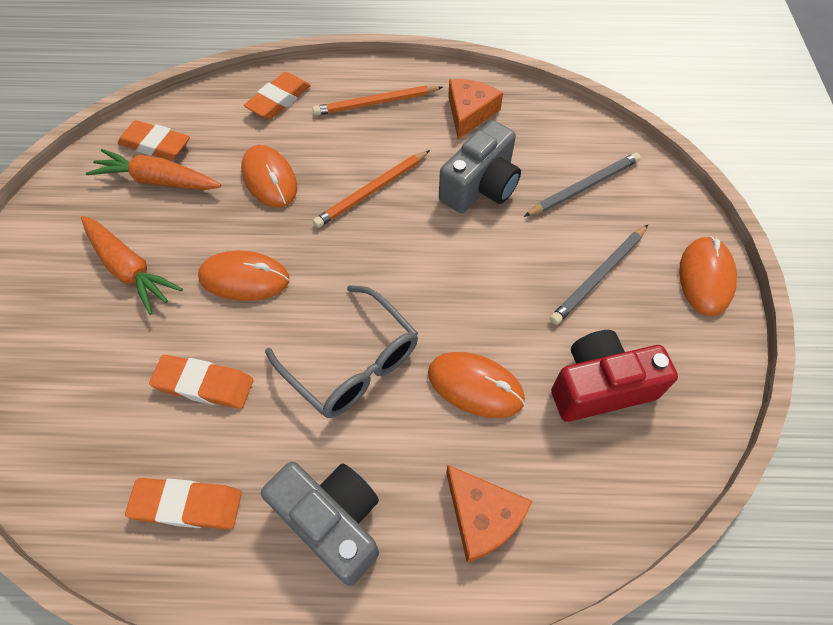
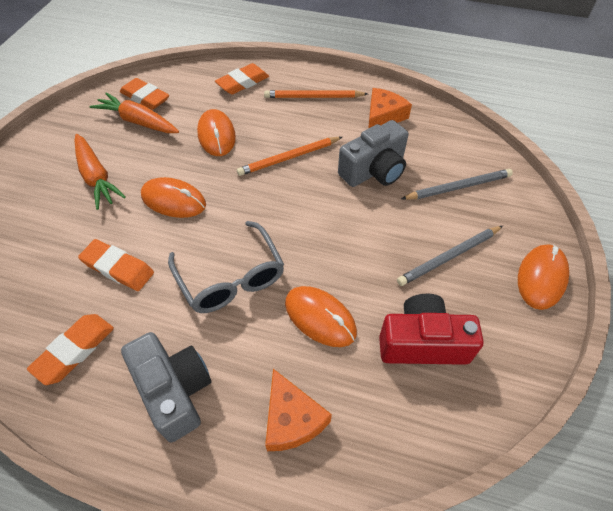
camera: 15 degrees right, 5 degrees down
orange eraser [125,478,242,529] -> orange eraser turned 75 degrees counterclockwise [27,314,114,385]

